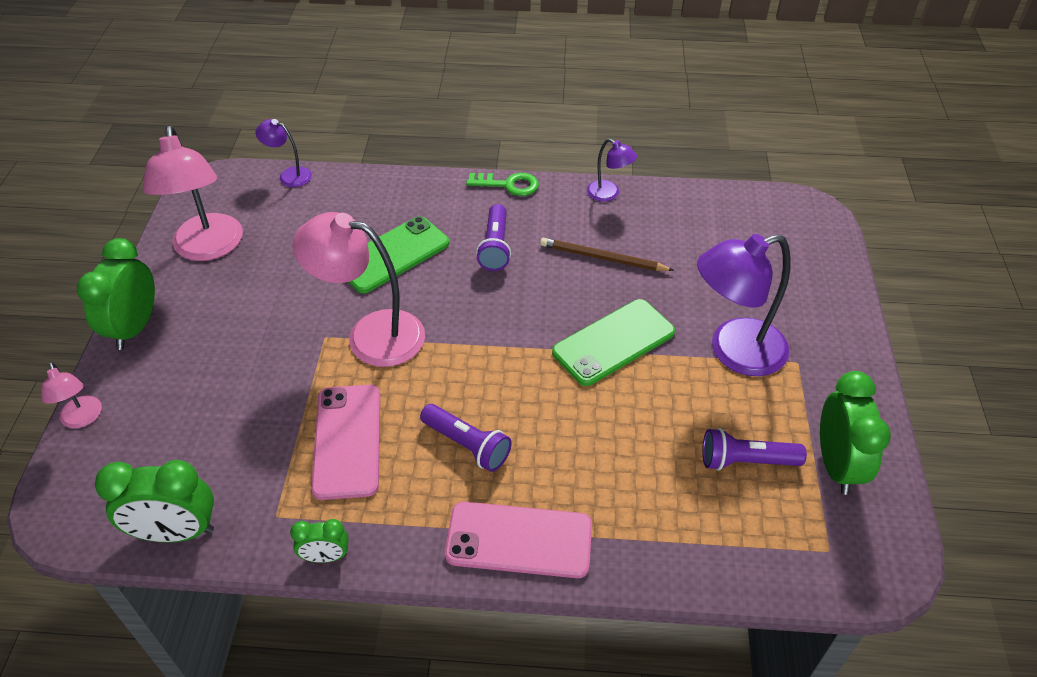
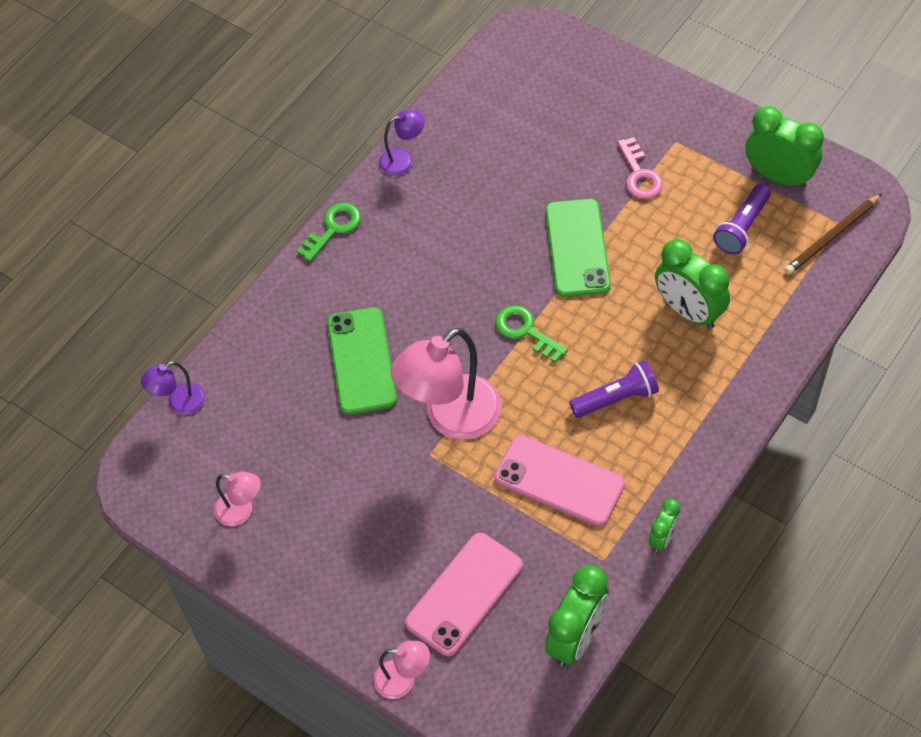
camera: 55 degrees left, 10 degrees up
green clock [77,238,155,350] -> green clock moved to [655,239,730,329]
pink lamp [143,126,243,261] -> pink lamp [214,472,261,526], size x0.50
pink phone [445,502,592,578] -> pink phone moved to [405,533,523,656]
purple flashlight [476,204,511,271] -> none
brown pencil [540,238,674,271] -> brown pencil moved to [784,193,882,275]
purple lamp [697,234,791,376] -> pink key [617,137,663,199]
none -> green key [495,305,568,363]

